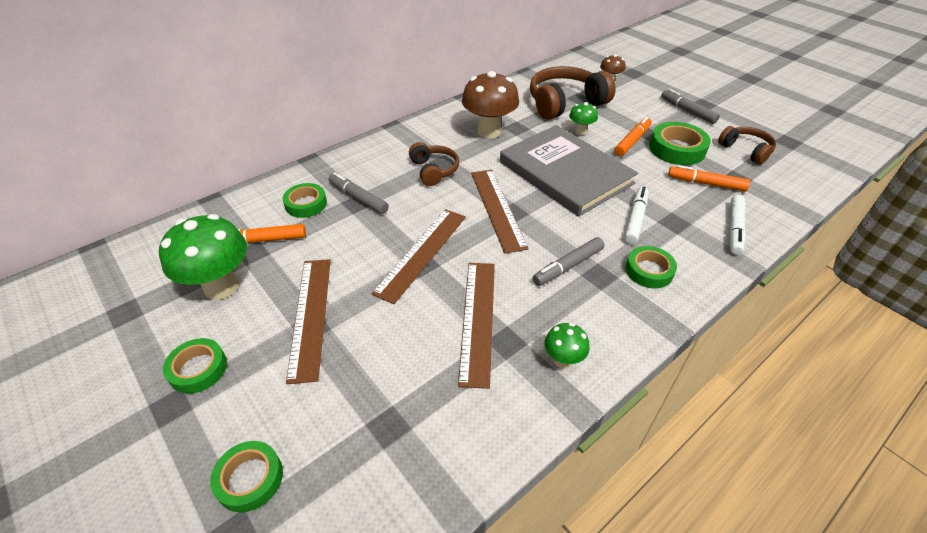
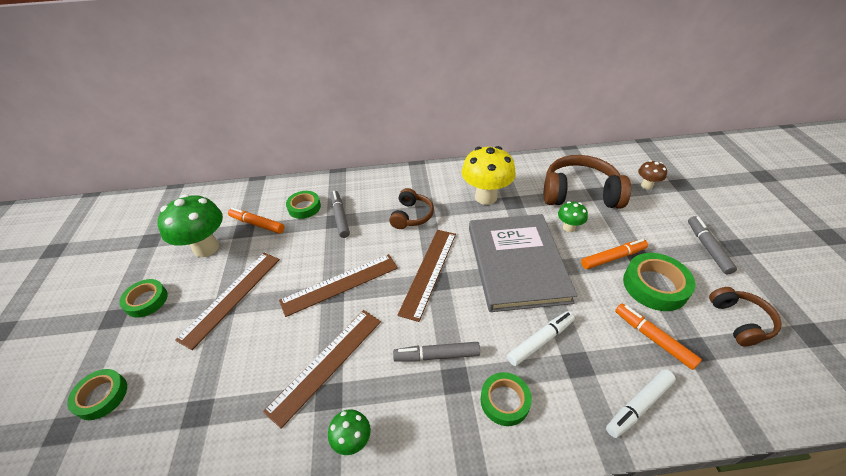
camera: 35 degrees right, 0 degrees up
brown mushroom [462,71,519,138] -> yellow mushroom [462,146,516,205]

